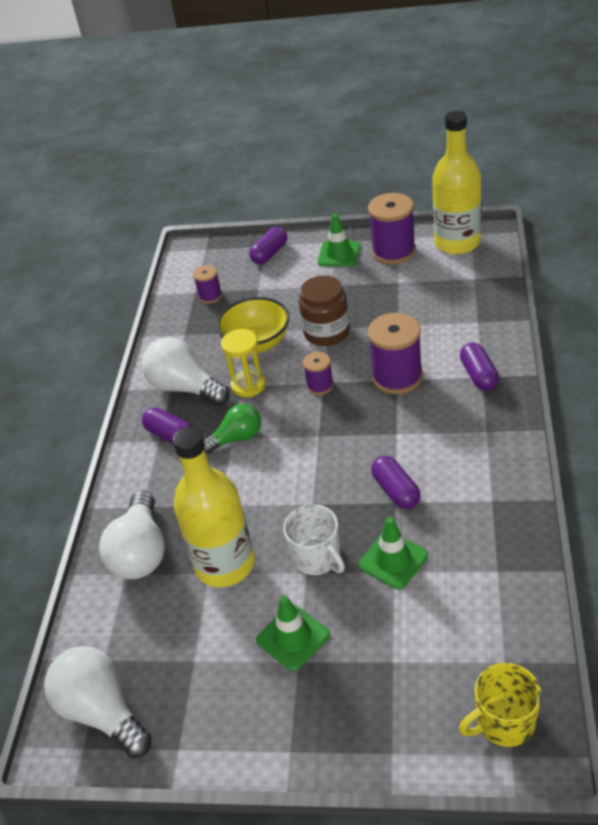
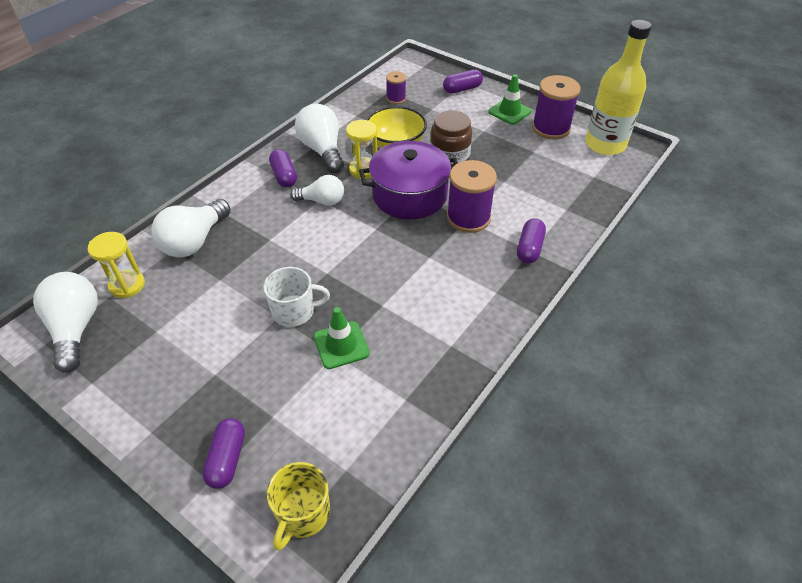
camera: 25 degrees right, 5 degrees up
yellow bottle [173,427,255,587] -> none
green light bulb [204,404,261,454] -> white light bulb [290,175,344,206]
green traffic cone [256,595,330,671] -> none
white mug [283,504,345,575] -> white mug turned 90 degrees counterclockwise [263,267,330,327]
purple spool [303,352,334,395] -> purple pot [359,141,458,219]
purple capsule [371,456,421,509] -> purple capsule moved to [202,418,245,489]
yellow mug [459,663,542,747] -> yellow mug turned 75 degrees counterclockwise [267,462,330,551]
none -> yellow hourglass [88,232,145,298]

